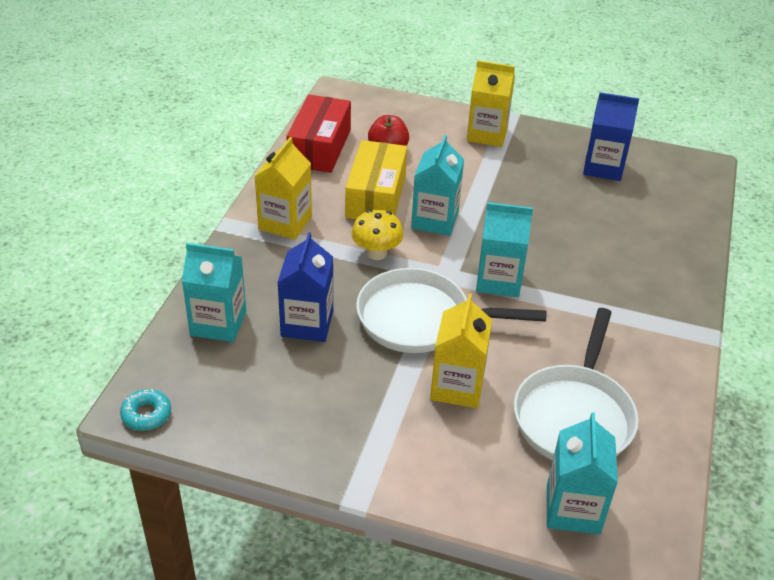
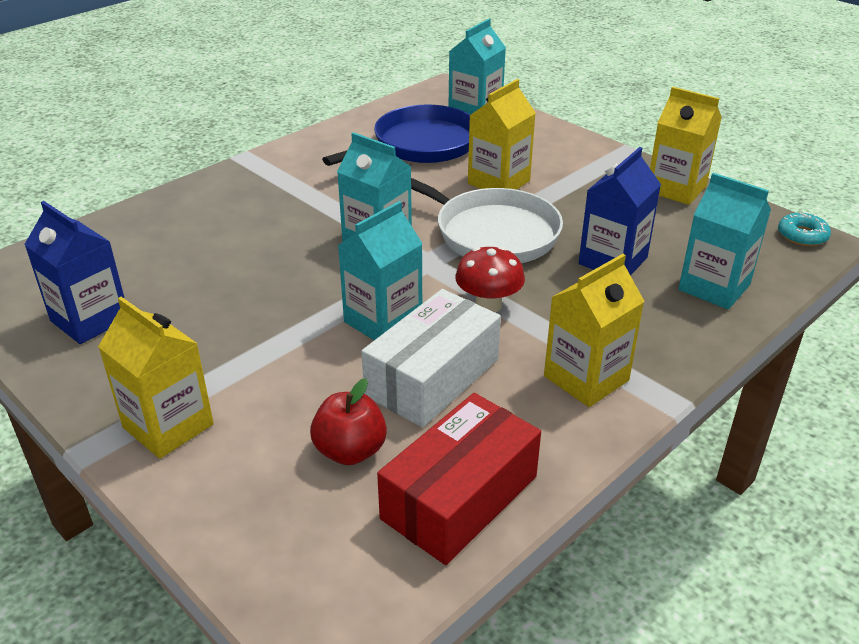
camera: 150 degrees left, 5 degrees down
yellow box [345,140,407,219] -> white box [361,289,501,428]
yellow mushroom [351,210,404,260] -> red mushroom [455,246,525,312]
white pan [514,308,639,460] -> blue pan [322,105,470,166]
none -> yellow carton [650,87,722,205]

